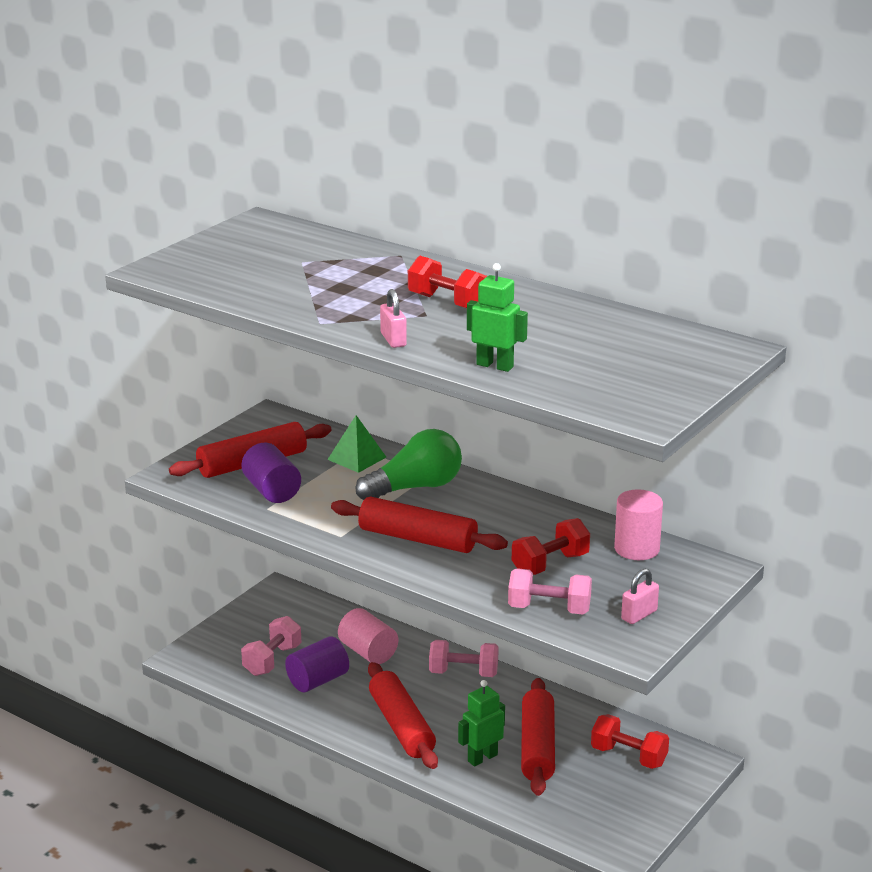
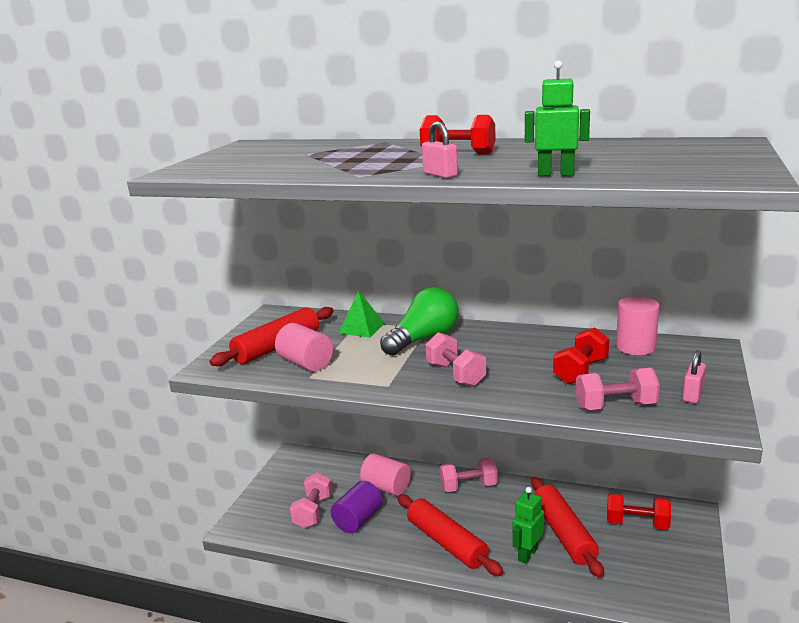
camera: 15 degrees left, 5 degrees down
purple cylinder [241,443,301,503] -> pink cylinder [275,323,333,371]
red rolling pin [331,497,508,553] -> pink dumbbell [426,332,486,387]

